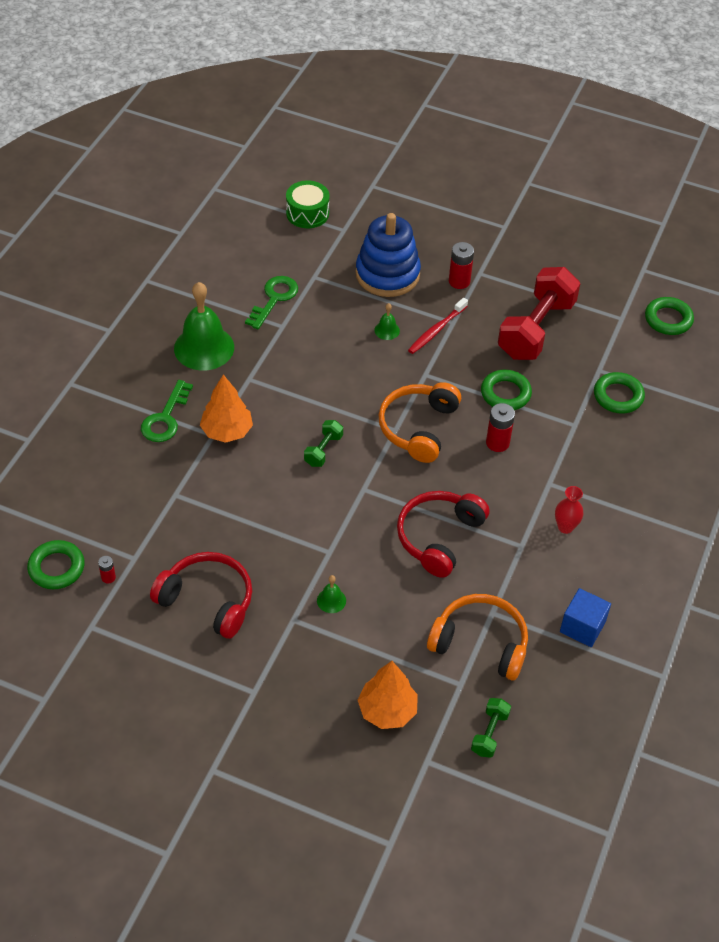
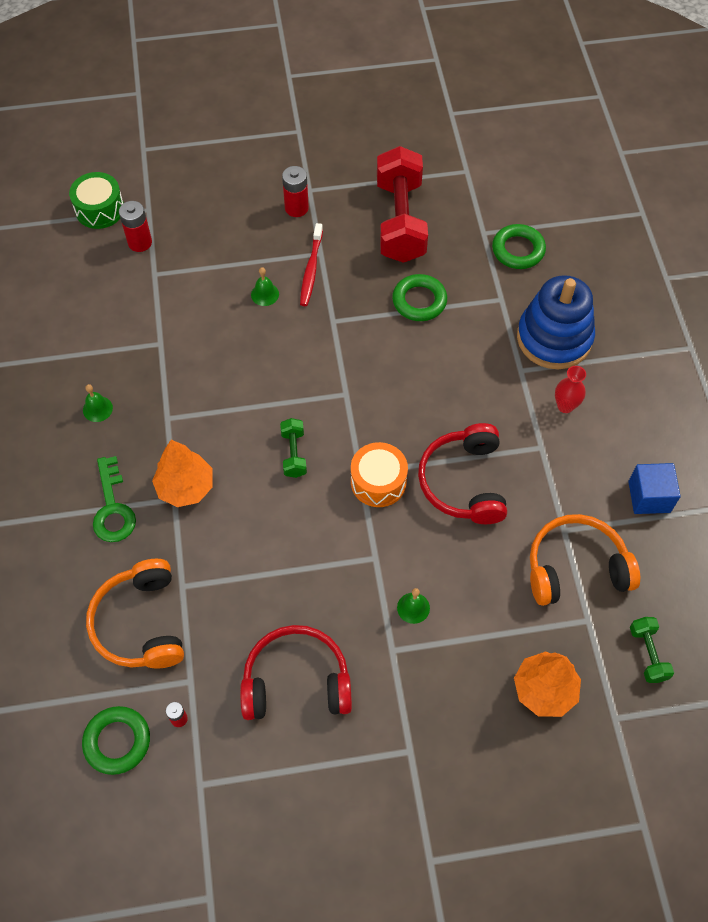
camera: 30 degrees left, 10 degrees up
green bell [174,282,234,370] -> green bell [83,384,113,422], size x0.43
green key [245,276,298,329] -> none
blue stacking toy [356,213,421,297] -> blue stacking toy moved to [517,275,595,369]
orange headphones [378,382,461,463] -> orange headphones moved to [86,559,184,668]
red battery [486,403,515,452] -> red battery moved to [119,201,152,252]
green ring [645,297,694,335] -> none
none -> orange drum [351,442,408,507]

